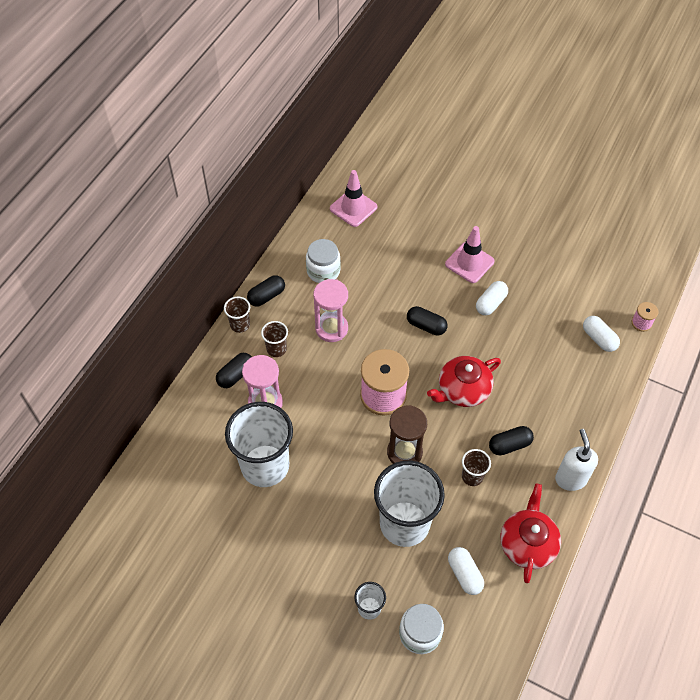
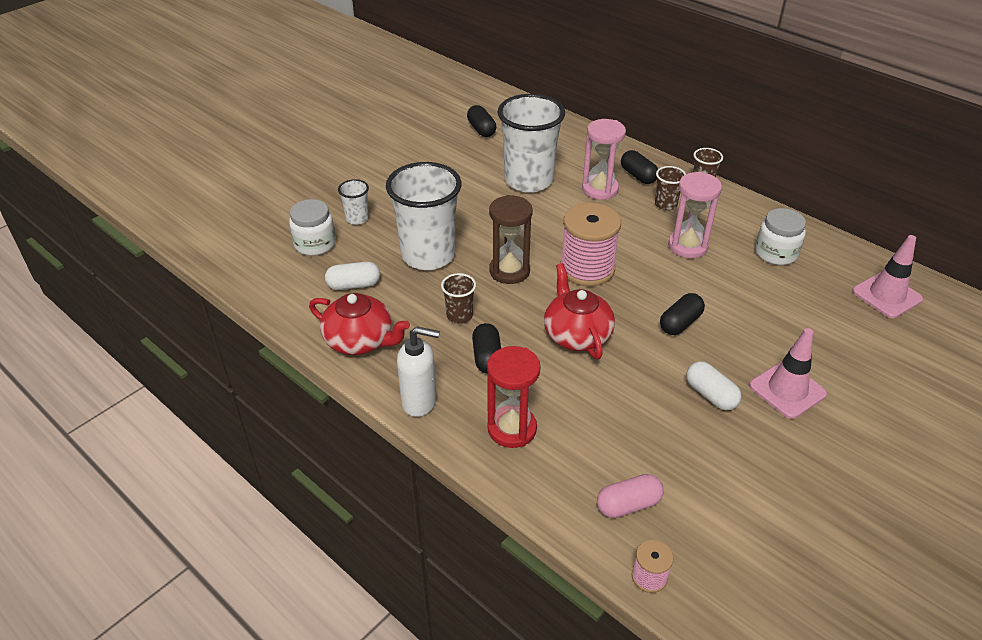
camera: 105 degrees right, 15 degrees down
black capsule [247,275,285,307] -> black capsule moved to [467,105,496,137]
white capsule [583,316,620,352] -> pink capsule [597,474,664,518]
none -> red hourglass [487,346,541,448]

